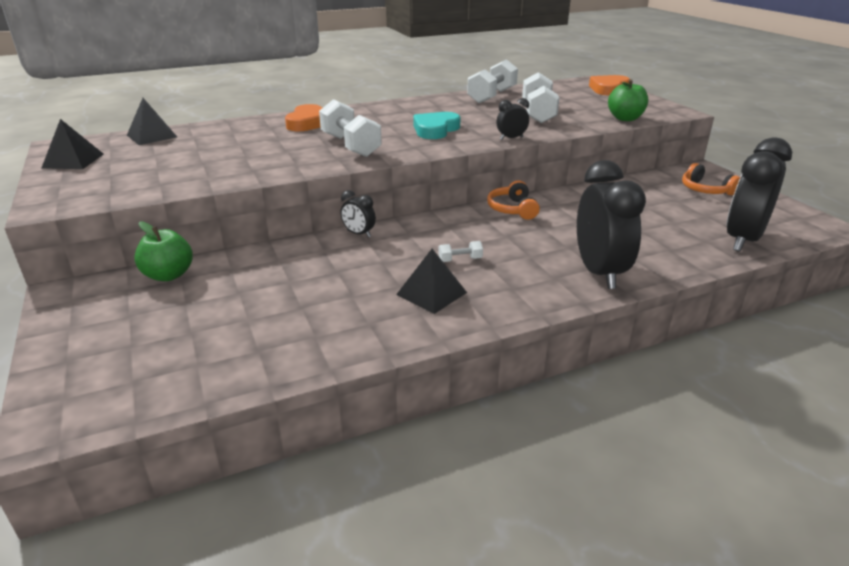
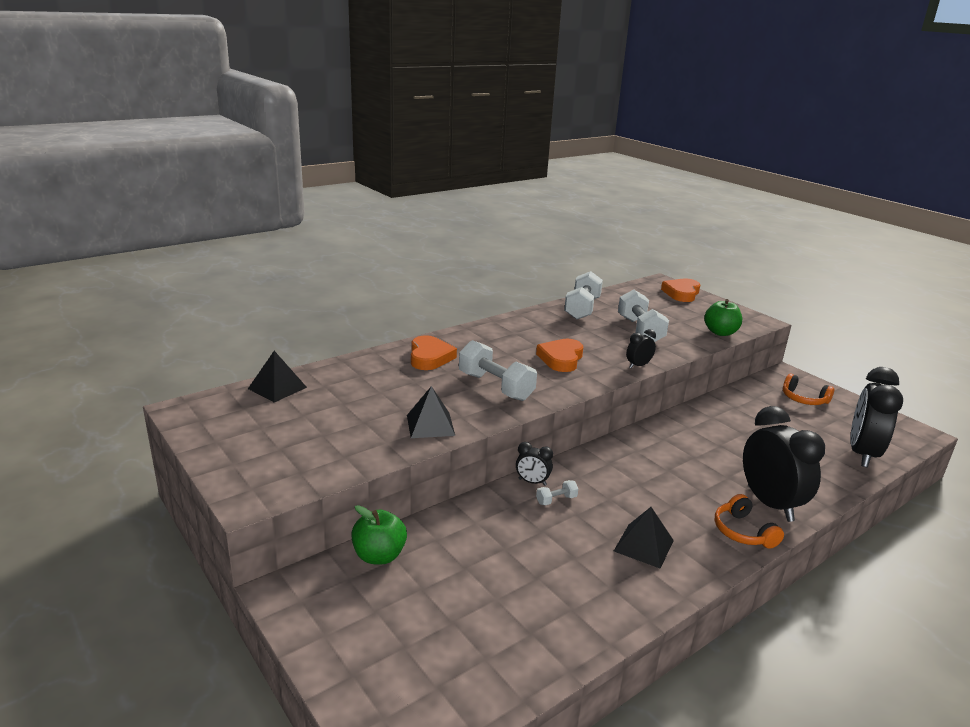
camera: 15 degrees left, 5 degrees down
black pyramid [42,119,104,169] -> black pyramid moved to [407,386,455,438]
turquoise heart [413,112,461,139] -> orange heart [536,339,583,372]
white dumbbell [438,241,483,262] -> white dumbbell moved to [536,480,578,505]
orange headphones [487,181,540,220] -> orange headphones moved to [715,494,784,549]

